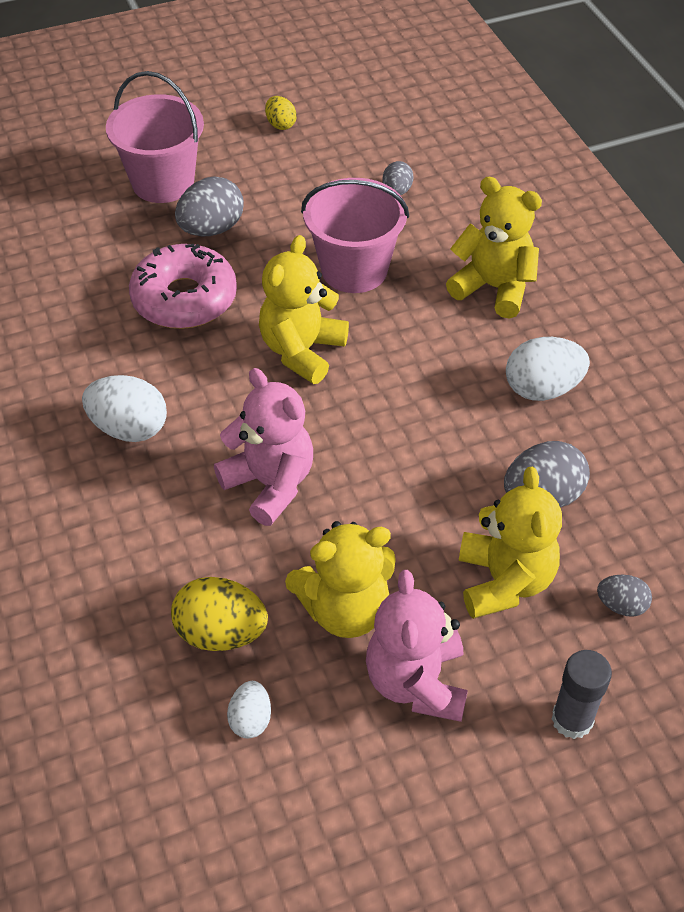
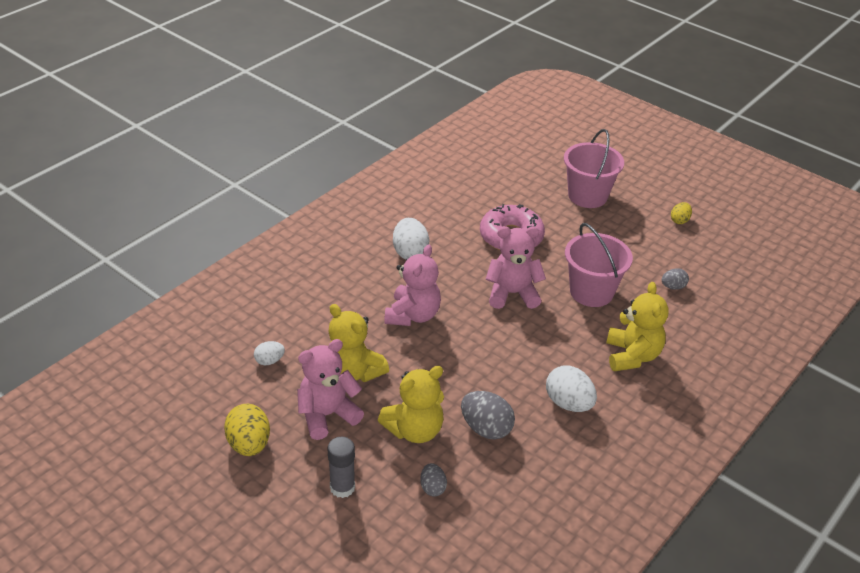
camera: 60 degrees right, 10 degrees down
yellow egg [171,577,268,651] -> yellow egg moved to [224,404,270,456]
grey egg [175,176,244,236] -> none
yellow teddy bear [259,235,349,384] -> pink teddy bear [486,226,546,309]

